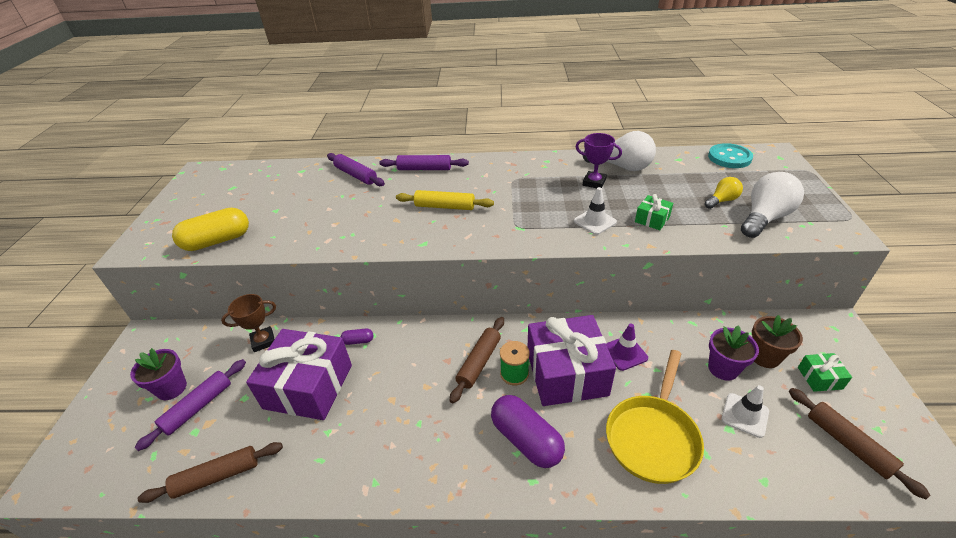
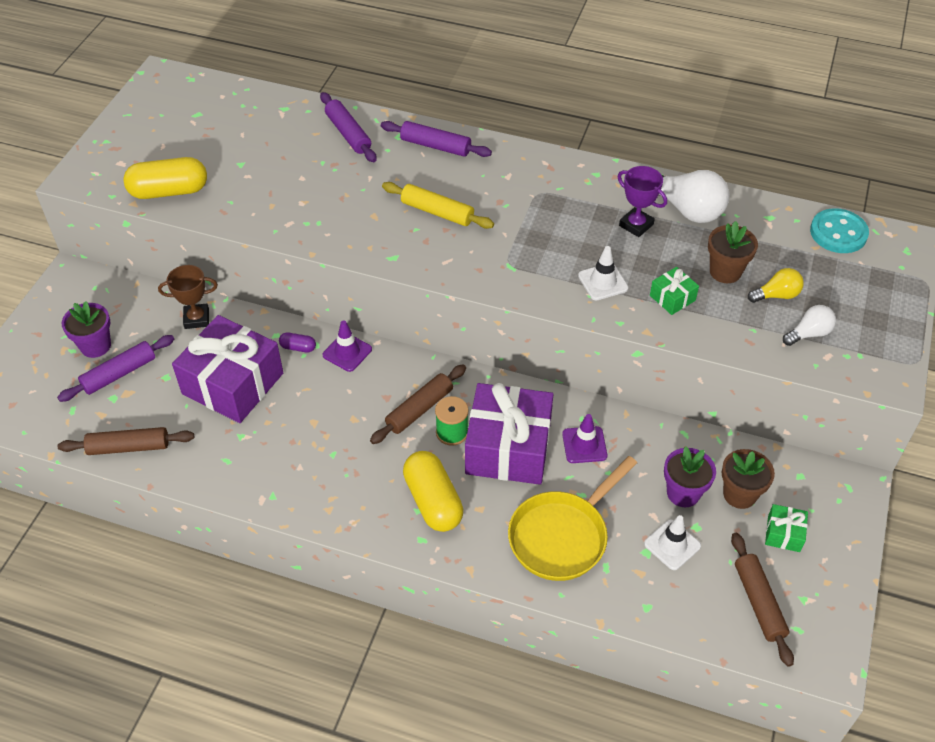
camera: 15 degrees right, 10 degrees up
purple capsule [491,395,565,468] -> yellow capsule [403,451,463,532]
white light bulb [741,172,804,238] -> white light bulb [783,305,836,346], size x0.56
none -> purple traffic cone [323,320,372,372]
none -> brown flower pot [708,221,758,283]

